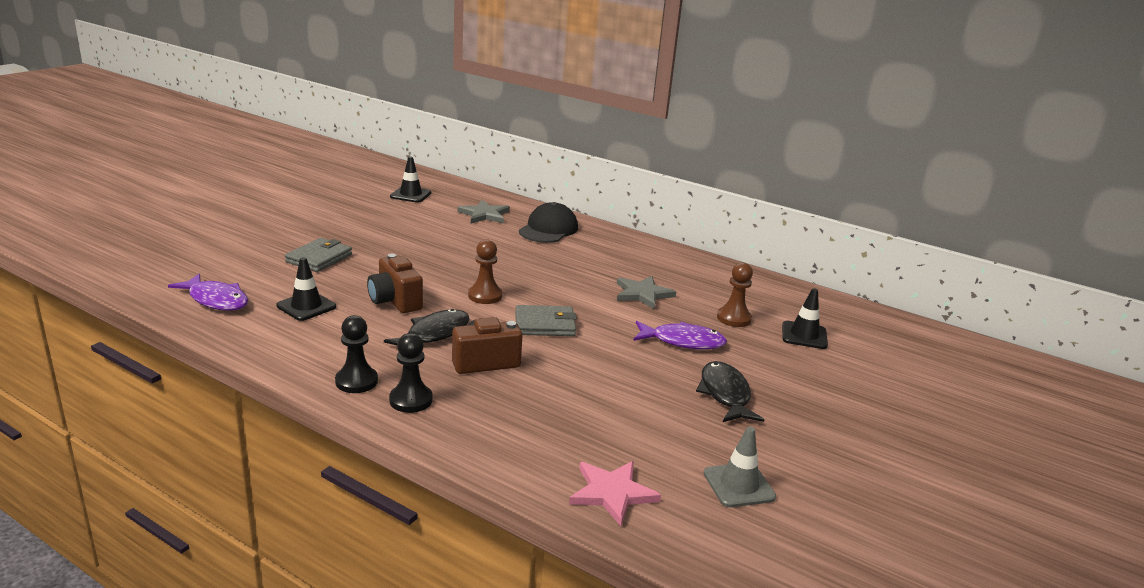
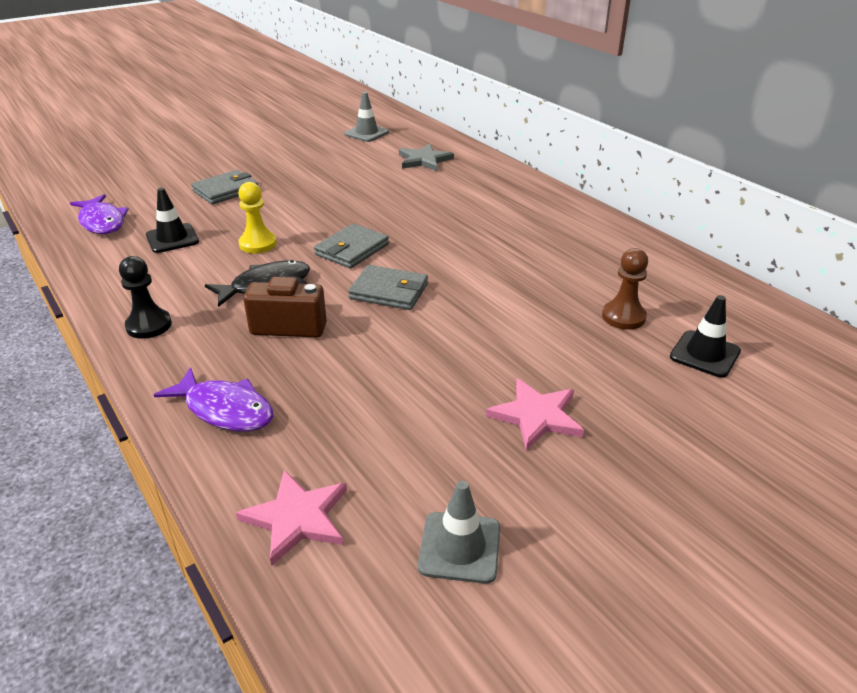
camera: 25 degrees right, 10 degrees up
brown camera [367,254,423,313] -> yellow pawn [238,182,277,253]
black pawn [389,333,433,413] -> none
black traffic cone [390,156,431,203] -> grey traffic cone [344,92,389,142]
brown pawn [468,239,502,304] -> grey wallet [314,224,389,268]
black cap [519,202,578,243] -> none
grey star [617,276,676,309] -> none
purple fish [633,321,727,350] -> purple fish moved to [154,367,273,431]
black fish [696,361,764,422] -> pink star [486,378,584,451]

